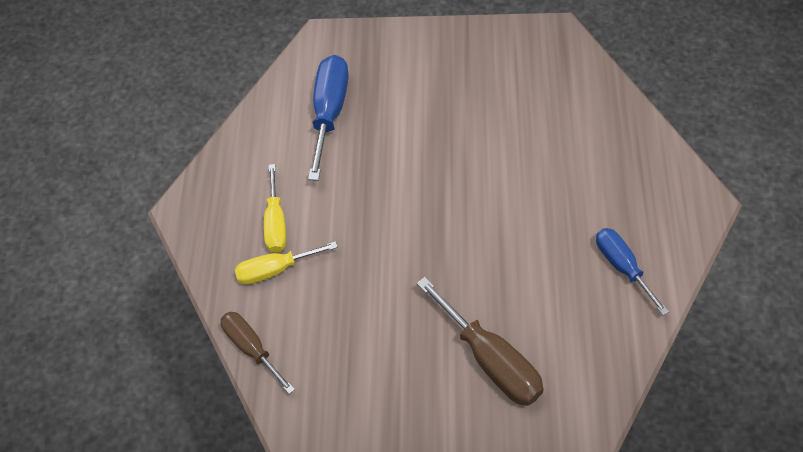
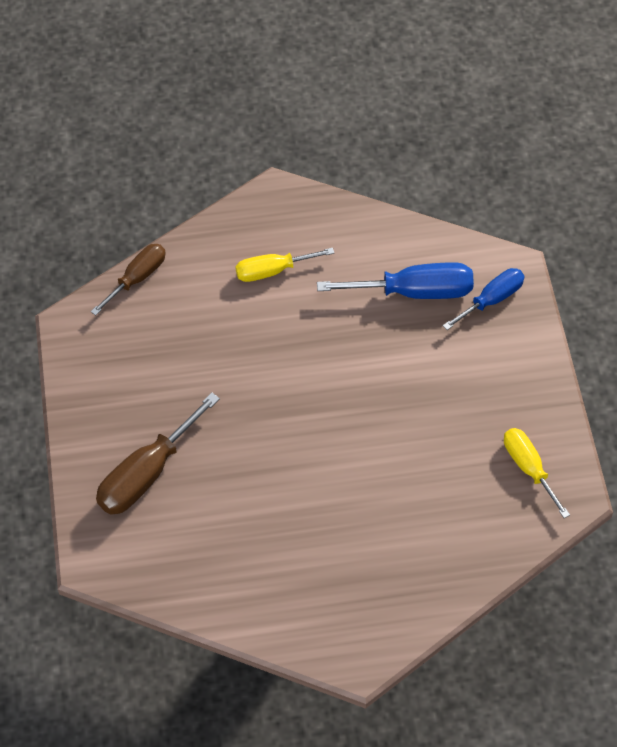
camera: 75 degrees right, 0 degrees up
yellow screwdriver [235,241,338,285] -> yellow screwdriver moved to [504,428,570,518]
blue screwdriver [596,228,669,315] -> blue screwdriver moved to [443,268,525,330]

